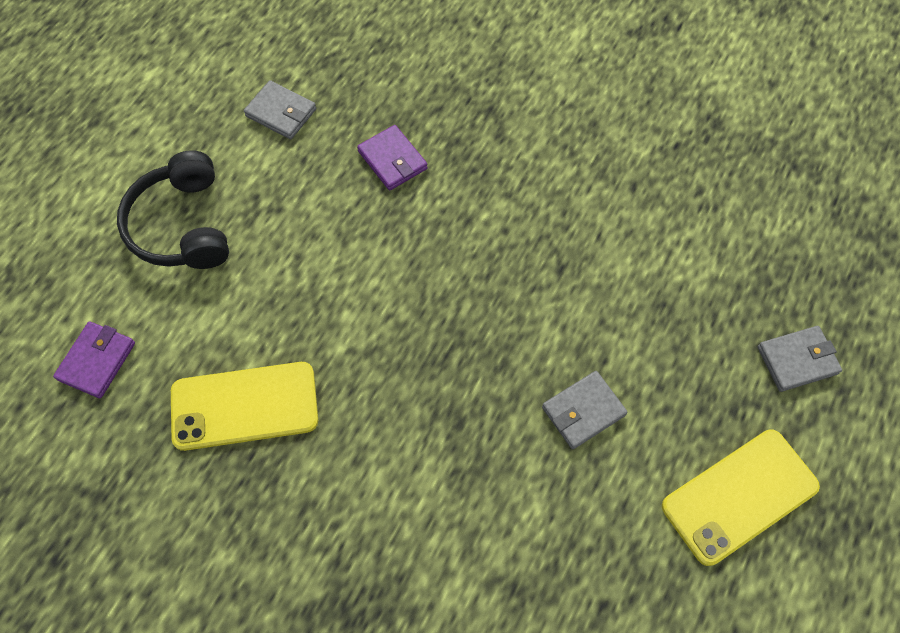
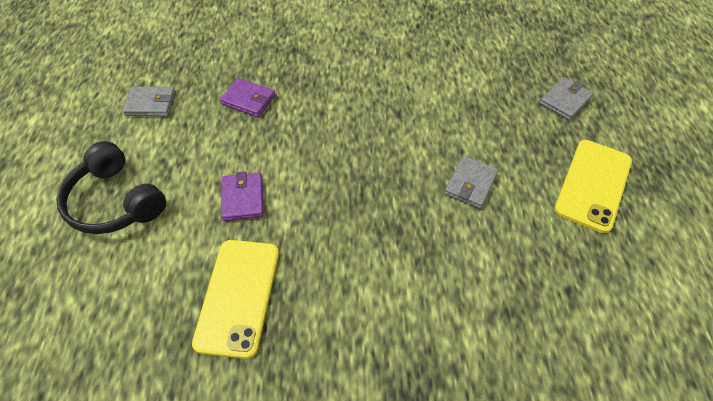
camera: 30 degrees left, 10 degrees down
purple wallet [53,321,135,398] -> purple wallet moved to [221,171,264,221]
yellow phone [171,362,318,451] -> yellow phone turned 45 degrees counterclockwise [192,240,279,359]

